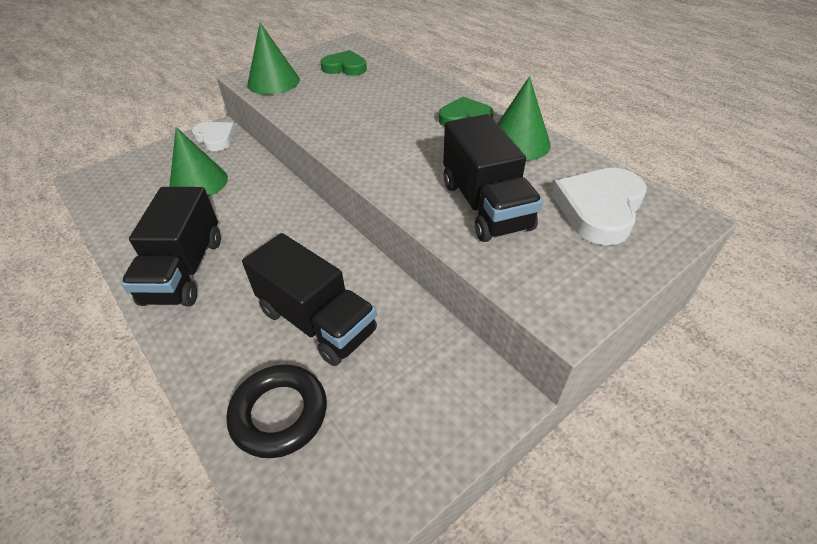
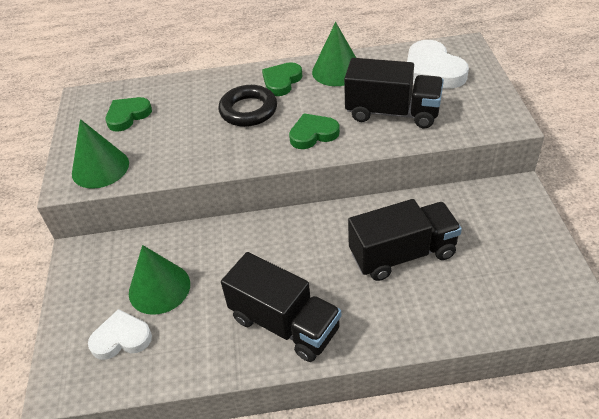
camera: 55 degrees left, 0 degrees up
white heart [192,122,236,151] -> white heart moved to [88,309,152,360]
black ring [226,364,327,458] -> black ring moved to [218,85,277,127]
none -> green heart [289,113,340,149]

